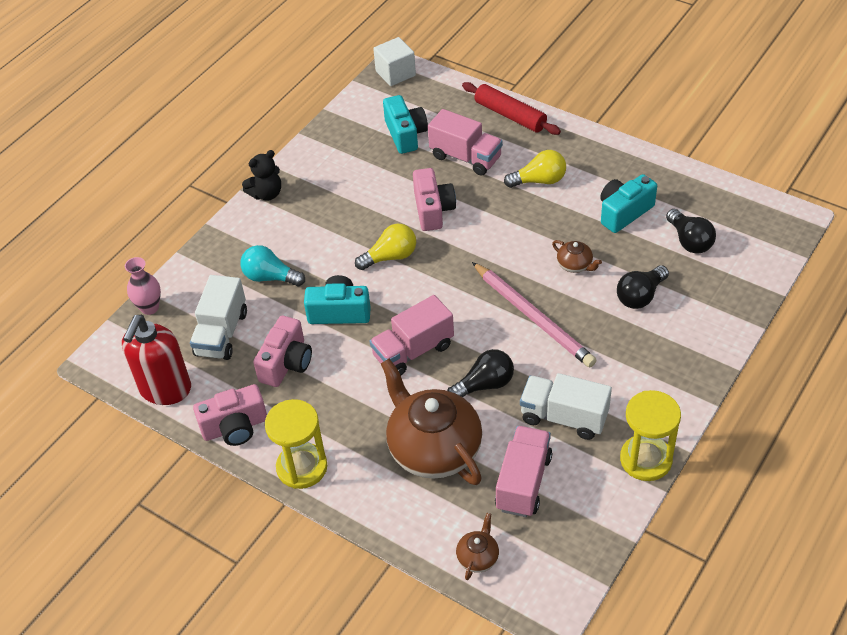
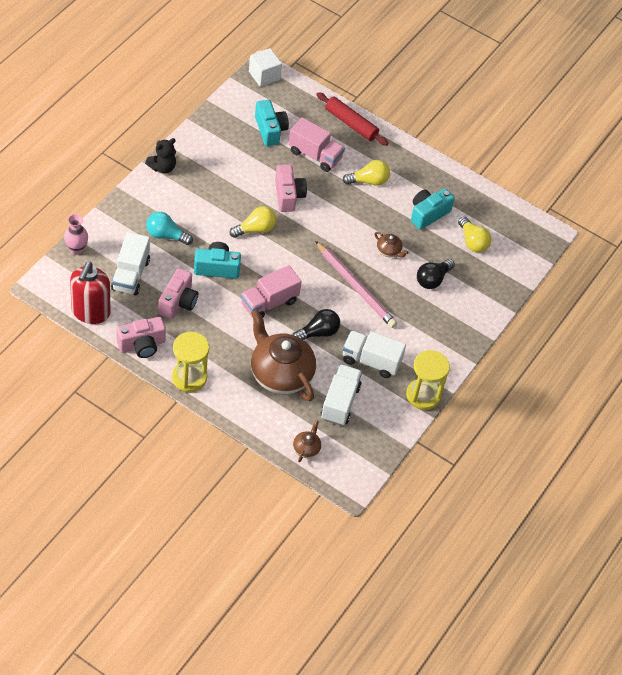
camera: 10 degrees left, 5 degrees up
pink truck [495,426,552,517] -> white truck [321,364,362,426]
black light bulb [666,209,716,254] -> yellow light bulb [458,216,491,252]

